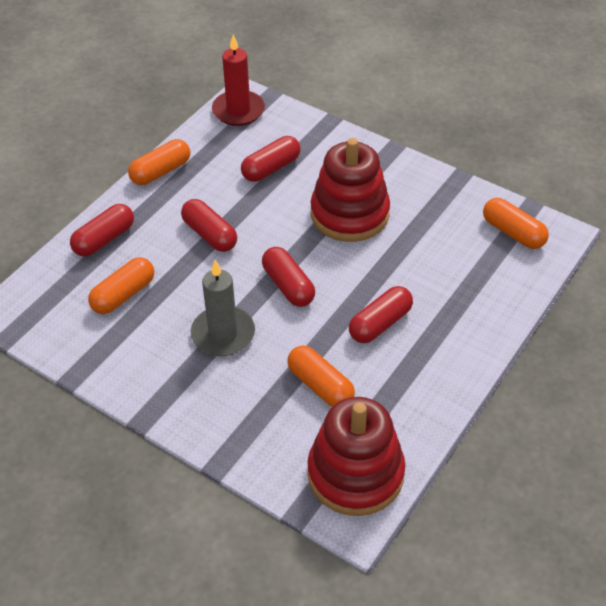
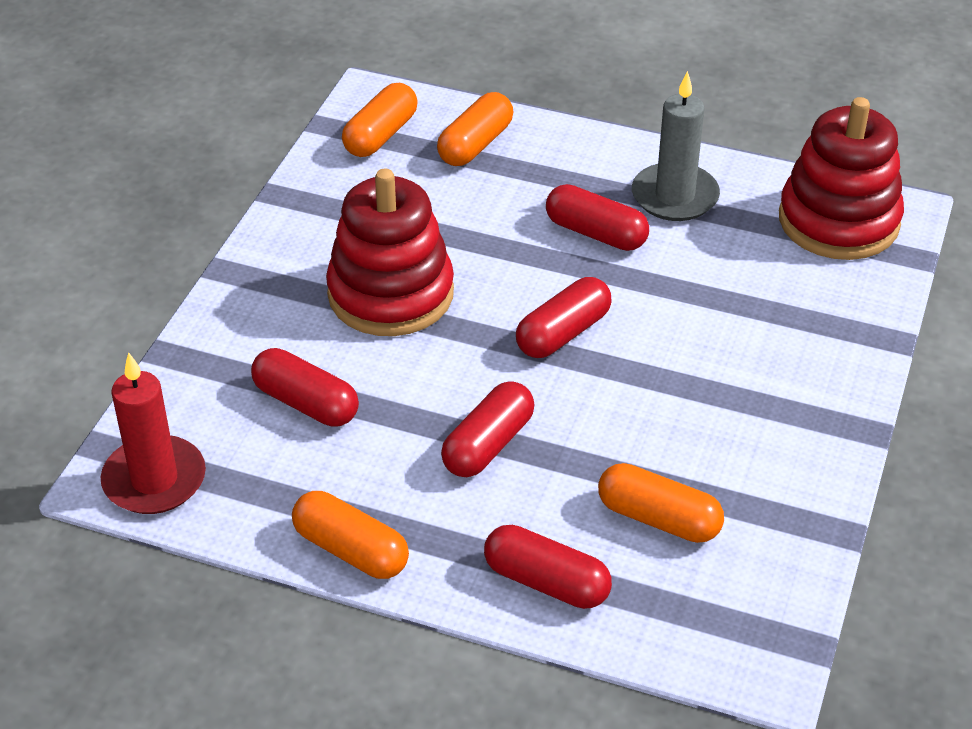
camera: 105 degrees left, 5 degrees down
grey candle [191,260,255,356] -> grey candle moved to [632,71,720,221]
orange capsule [287,346,355,407] -> orange capsule moved to [437,92,513,166]

